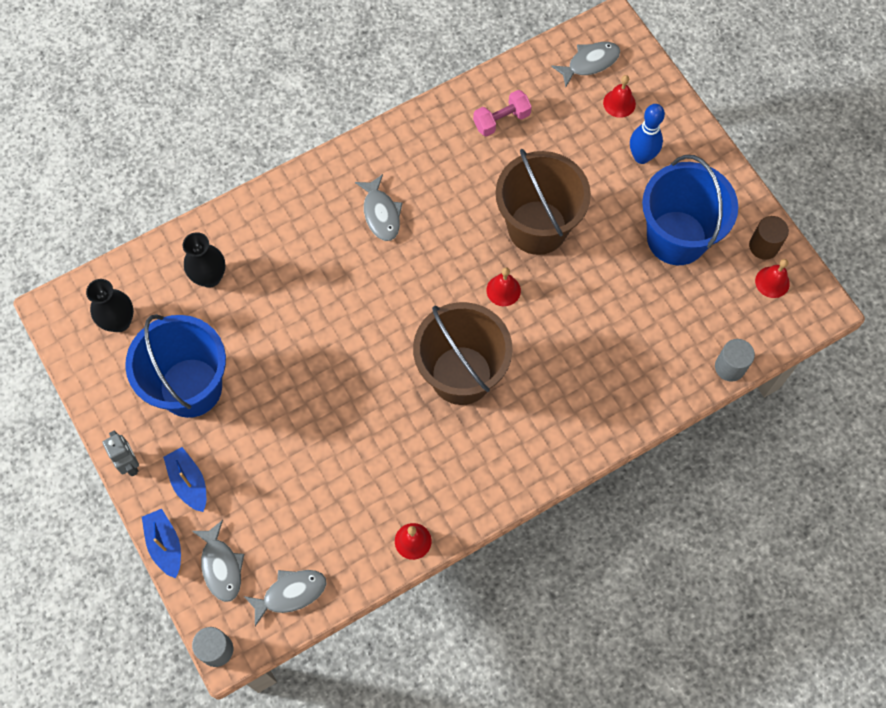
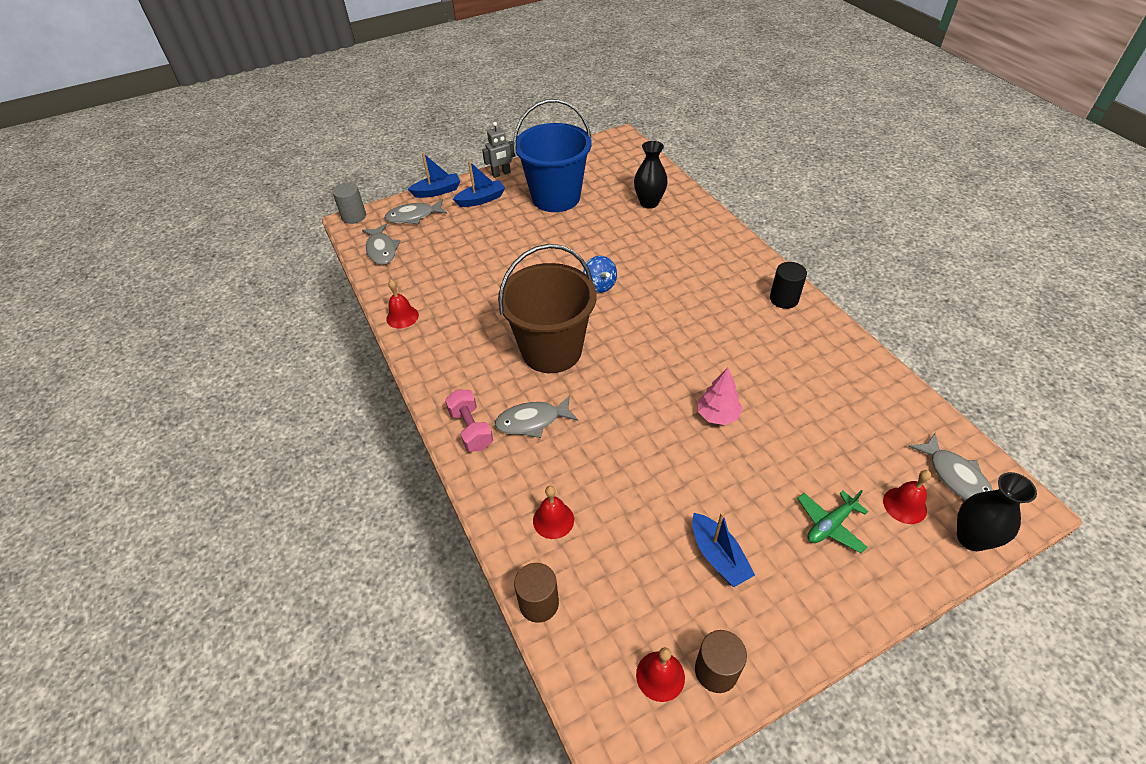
camera: 95 degrees right, 20 degrees down
black vase [86,279,134,332] -> black vase moved to [957,472,1037,551]
grey fish [355,174,403,241] -> grey fish moved to [495,395,578,438]
pink dumbbell [473,90,532,137] -> pink dumbbell moved to [445,390,493,452]
red bell [486,267,521,306] -> red bell moved to [533,486,574,539]
brown bucket [496,149,591,255] -> pink tree [698,368,742,425]
blue bowling pin [630,104,665,164] -> green plane [798,490,868,553]
blue bucket [642,155,738,265] -> blue boat [692,512,755,587]
grey cylinder [715,339,755,382] -> brown cylinder [514,563,559,623]
none -> blue spinning top [583,256,617,293]
none -> black cylinder [770,262,807,309]

